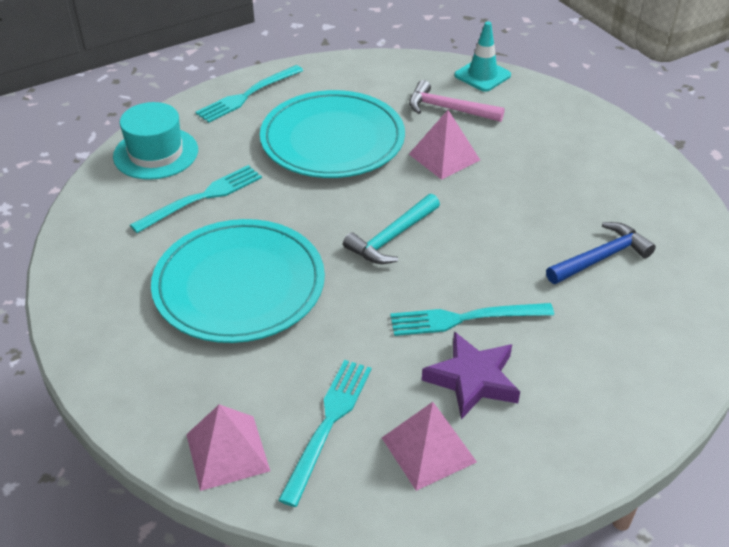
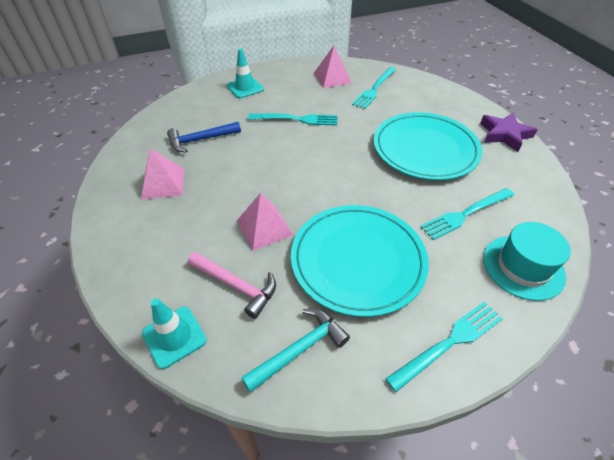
camera: 170 degrees left, 5 degrees up
pink pyramid [186,404,270,491] -> pink pyramid moved to [141,148,184,200]
turquoise hammer [343,194,440,264] -> turquoise hammer moved to [241,309,350,393]
purple star [422,332,520,420] -> purple star moved to [480,113,538,152]
none -> turquoise traffic cone [227,49,264,98]

